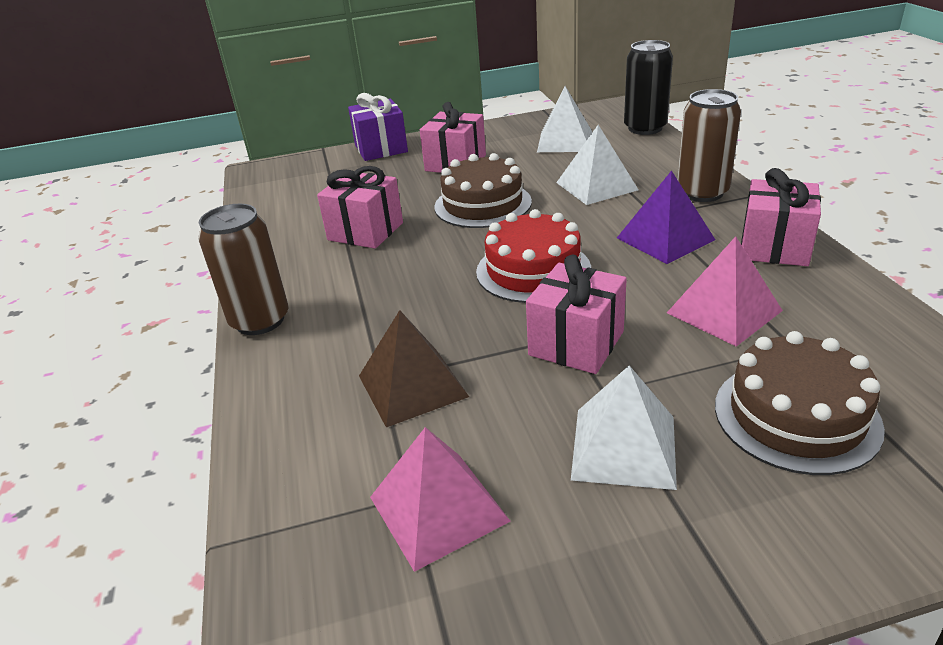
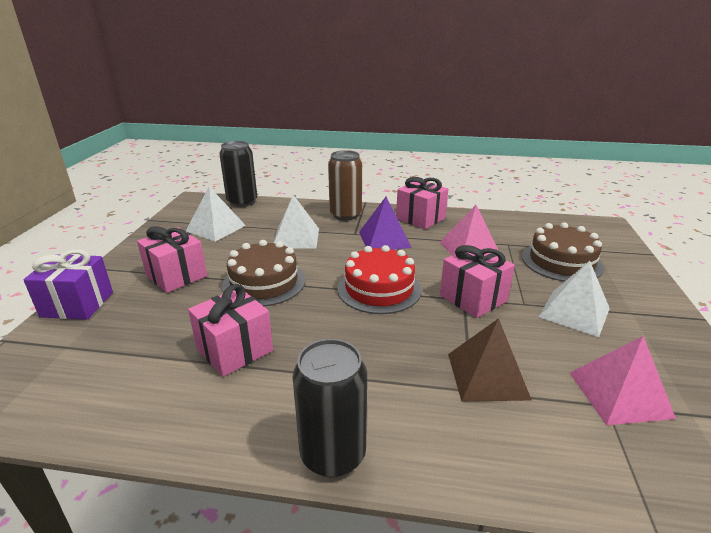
camera: 70 degrees left, 5 degrees down
brown can [198,204,288,335] -> black can [292,339,367,477]

